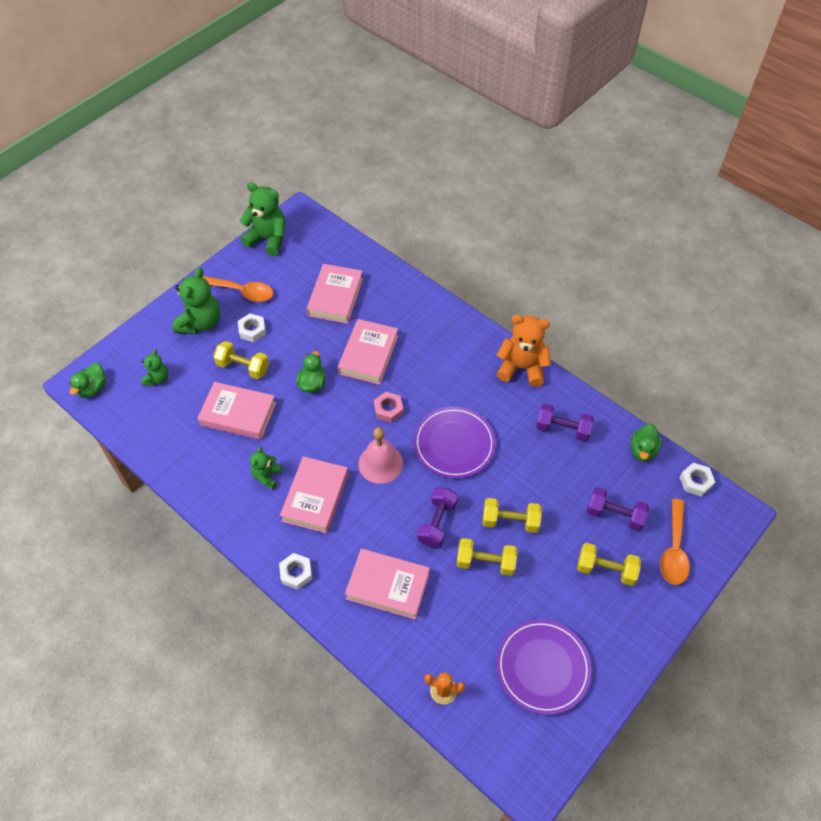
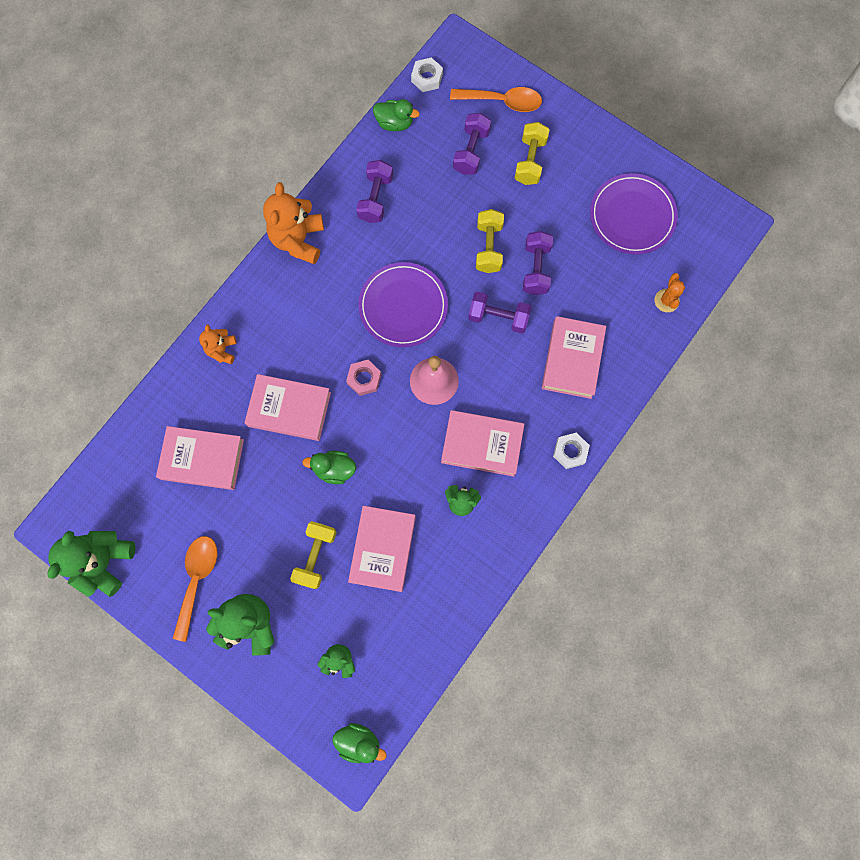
camera: 95 degrees left, 20 degrees up
white nut [238,314,266,342] -> none
yellow dumbbell [456,538,518,576] -> purple dumbbell [523,231,553,295]
none -> orange teddy bear [199,324,236,364]

